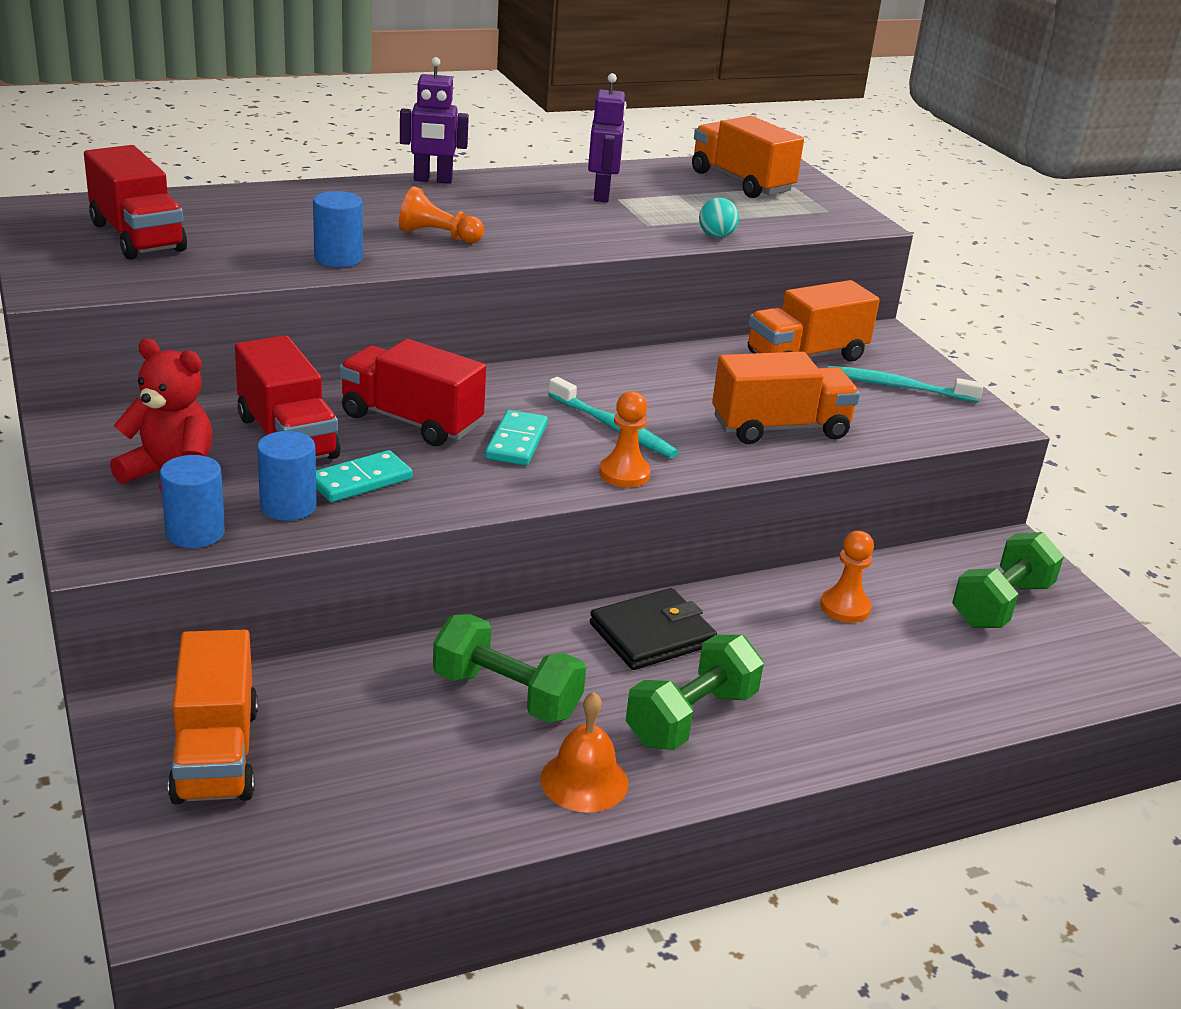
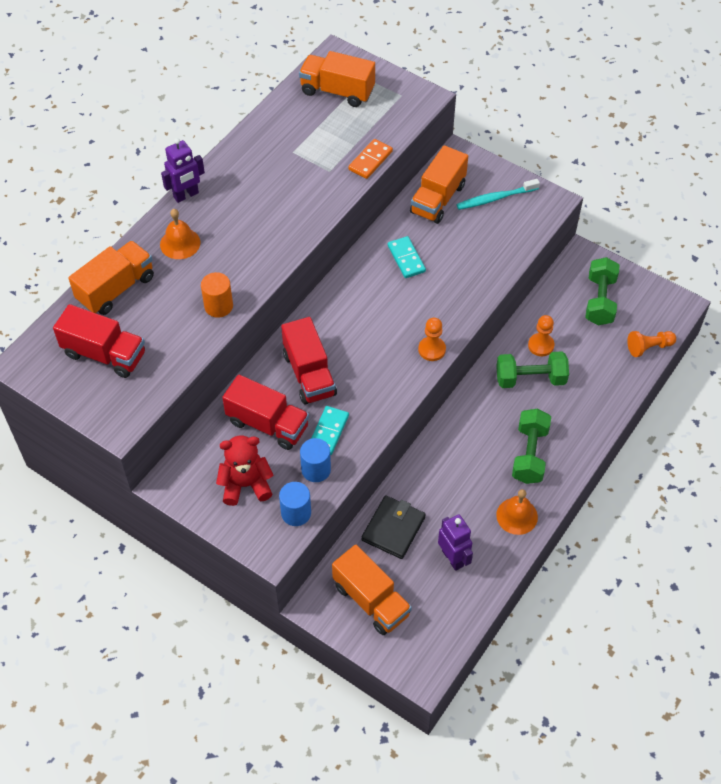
camera: 30 degrees left, 25 degrees up
blue cylinder [313,191,363,267] -> orange cylinder [201,272,233,318]
red truck [339,339,486,446] -> red truck turned 105 degrees counterclockwise [281,317,337,404]
orange pawn [399,186,484,243] -> orange pawn moved to [627,331,676,357]
green dumbbell [433,614,586,723] -> green dumbbell moved to [496,351,569,388]
turquoise domino [485,410,548,465] -> turquoise domino moved to [388,236,426,278]
turquoise toothbrush [548,377,678,458] -> none
purple robot [588,73,627,202] -> purple robot moved to [438,515,473,571]
black wallet [590,588,717,670] -> black wallet moved to [361,495,426,559]
turquoise ball [699,197,739,238] -> orange domino [348,139,393,179]
orange truck [712,352,860,444] -> orange truck moved to [68,241,154,315]
none -> orange bell [160,209,200,259]

